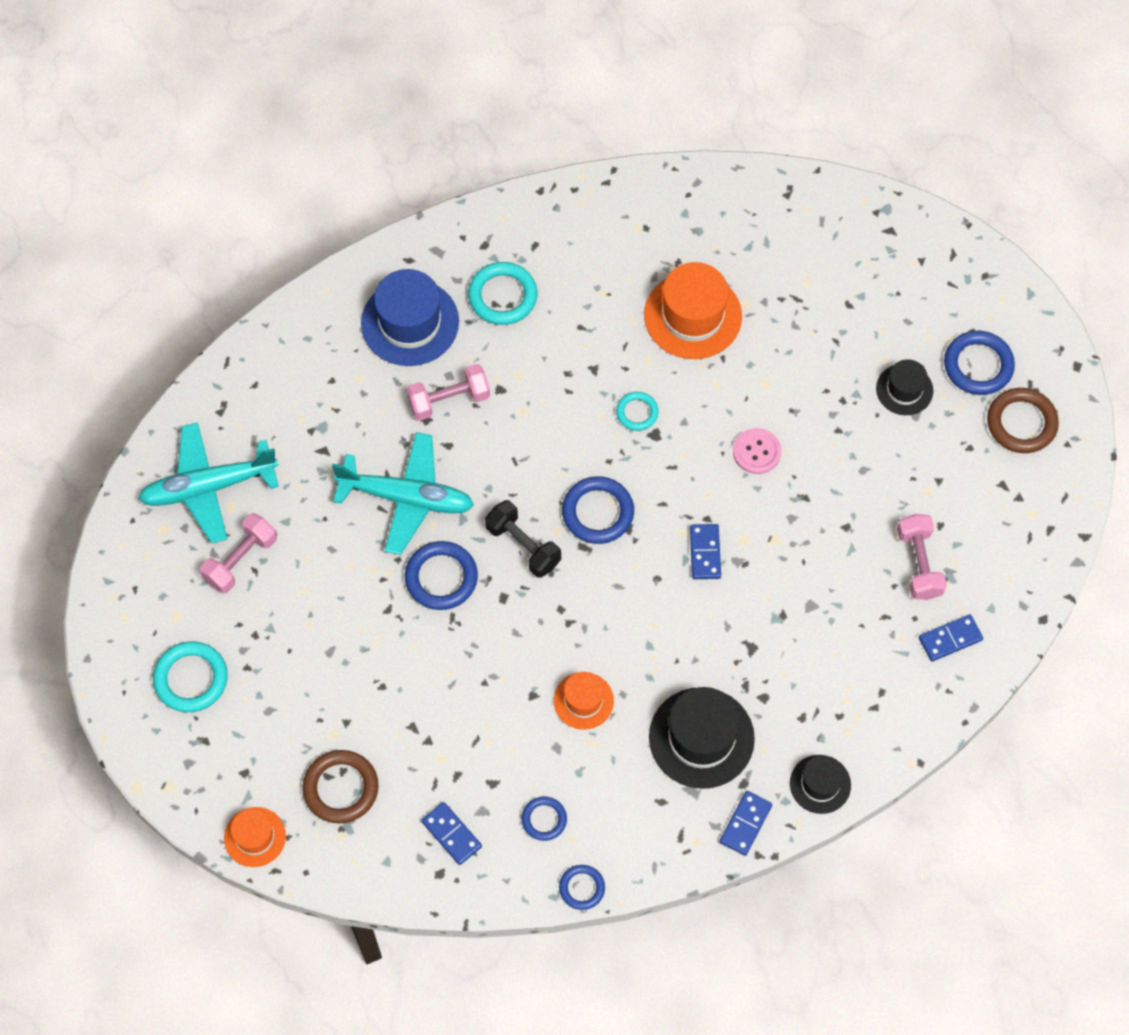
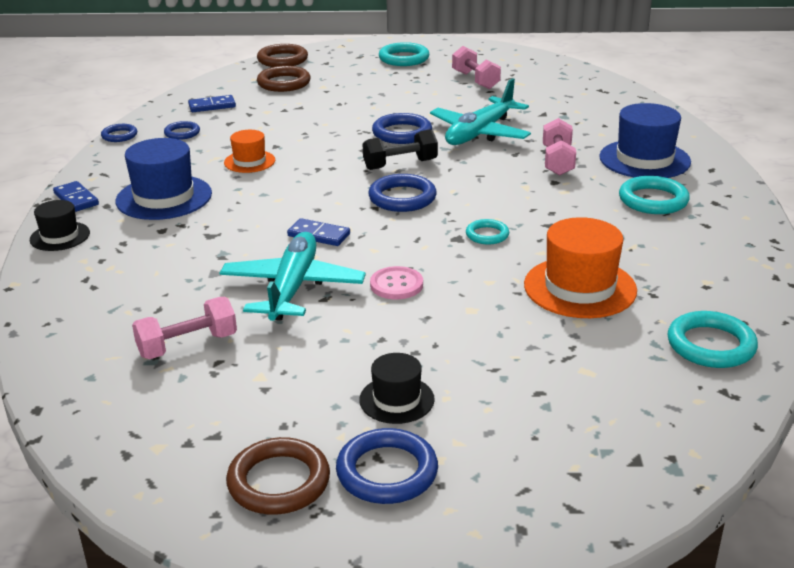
camera: 115 degrees right, 35 degrees down
turquoise plane [138,422,279,544] -> turquoise plane moved to [220,232,366,321]
orange hat [224,807,286,867] -> brown ring [257,44,308,67]
black hat [649,687,755,789] -> blue hat [116,138,212,220]
pink dumbbell [897,514,947,600] -> pink dumbbell turned 45 degrees counterclockwise [132,297,237,359]
blue domino [919,614,983,662] -> none
none -> turquoise ring [668,311,758,368]

